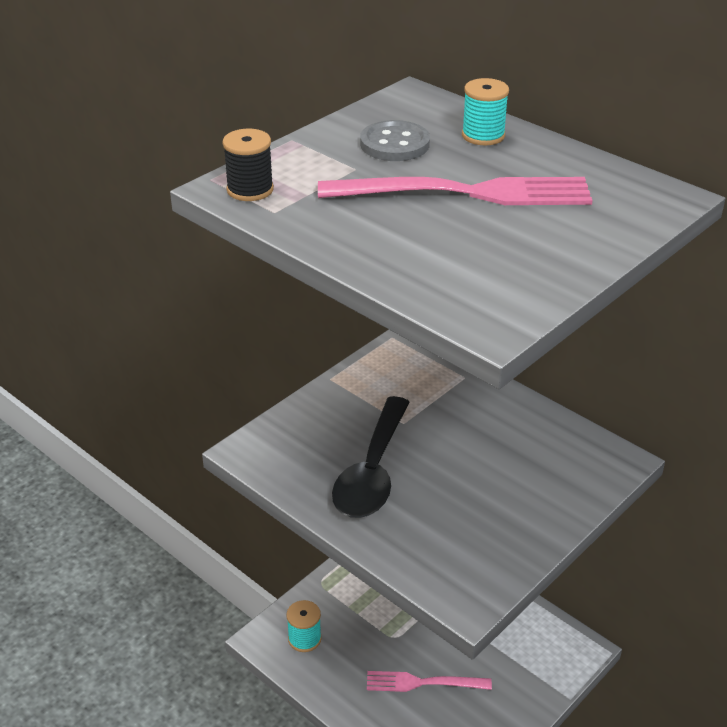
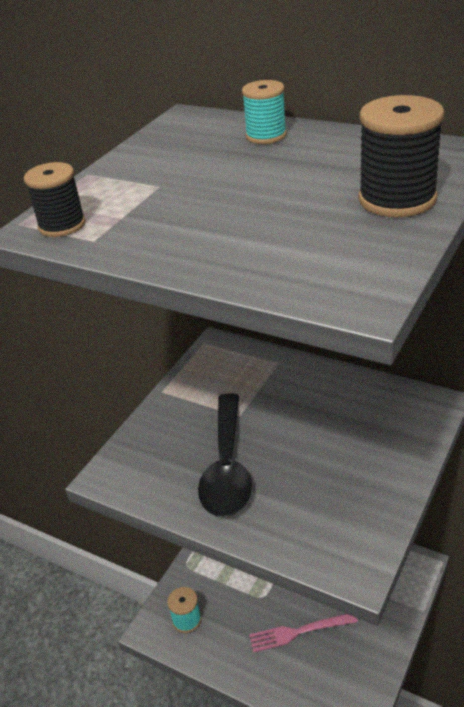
camera: 10 degrees left, 0 degrees up
pink fork [318,177,593,205] -> none
grey button [360,120,430,161] -> none
none -> black spool [358,95,444,217]

